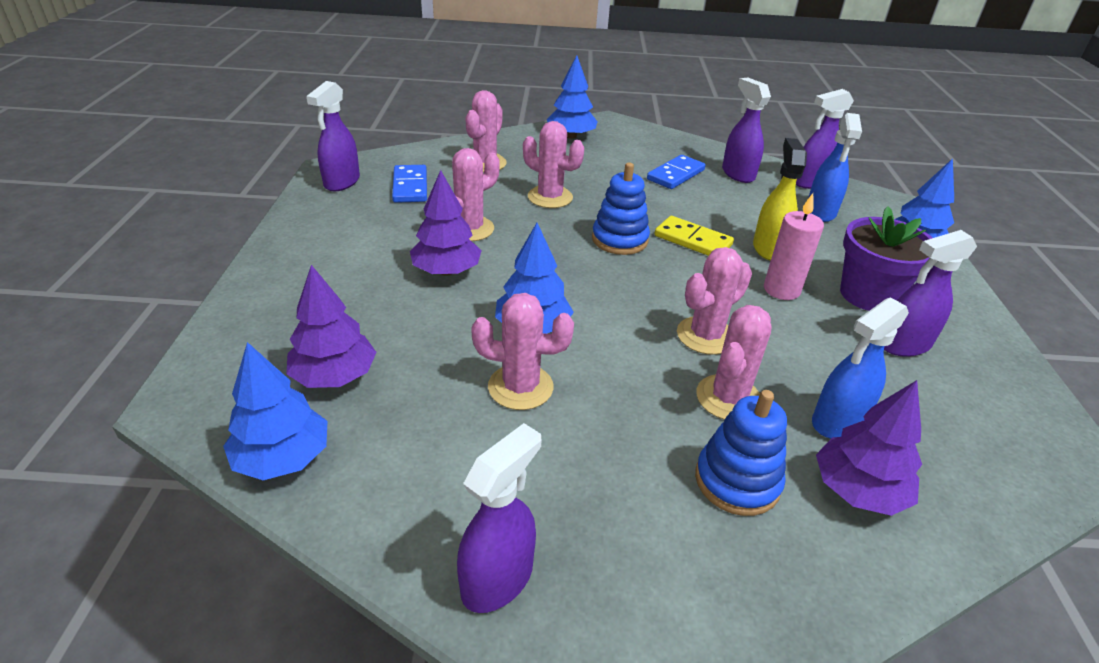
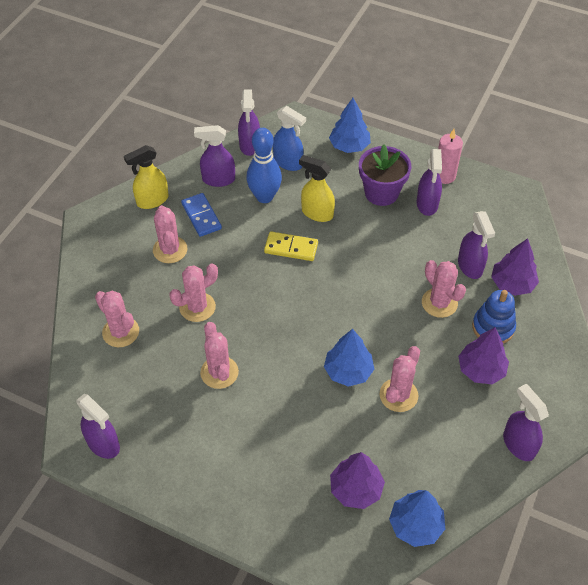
camera: 65 degrees left, 15 degrees up
blue domino [392,165,427,203] -> none
purple tree [410,170,482,276] -> purple tree moved to [458,327,509,384]
blue tree [547,55,597,139] -> none
blue stacking toy [592,163,650,255] -> none
yellow domino [654,216,734,256] -> yellow domino turned 45 degrees clockwise [264,231,318,261]
pink cactus [677,247,752,355] -> pink cactus moved to [153,205,187,263]
pink candle [764,193,824,300] -> pink candle moved to [438,129,463,184]
blue spray bottle [812,297,909,438] -> purple spray bottle [458,211,495,279]
none -> yellow spray bottle [124,145,169,209]
none -> blue bowling pin [246,128,282,203]

